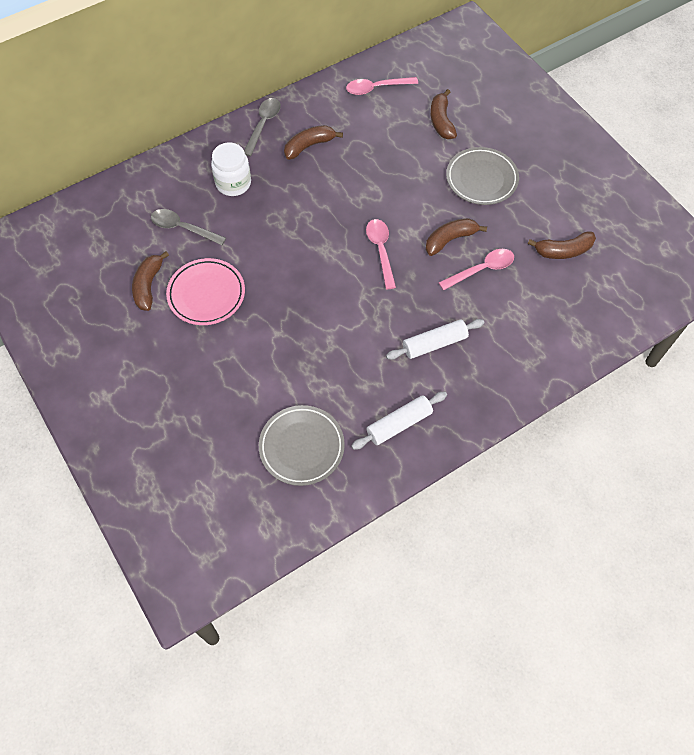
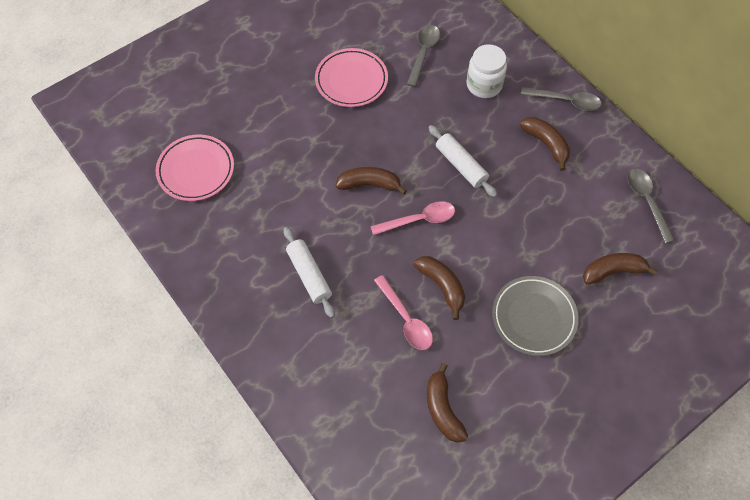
camera: 85 degrees right, 0 degrees up
brown banana [132,251,169,311] -> brown banana moved to [336,167,407,195]
grey plate [259,405,345,486] -> pink plate [156,135,234,201]
pink spoon [346,77,418,95] -> grey spoon [627,169,675,244]
white rolling pin [351,392,447,450] -> white rolling pin moved to [428,125,497,197]

